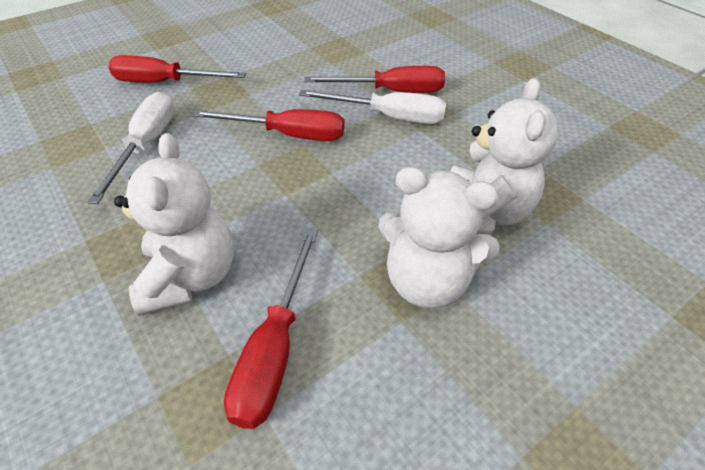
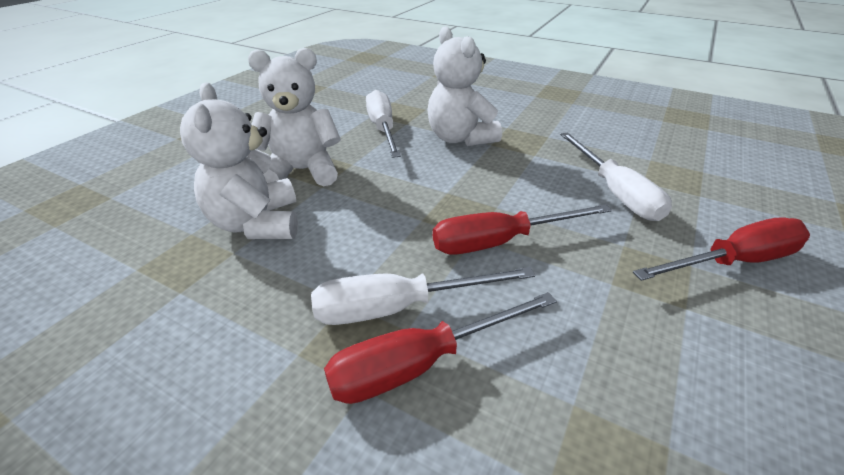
camera: 155 degrees right, 10 degrees down
red screwdriver [224,229,318,429] -> white screwdriver [366,90,401,158]

